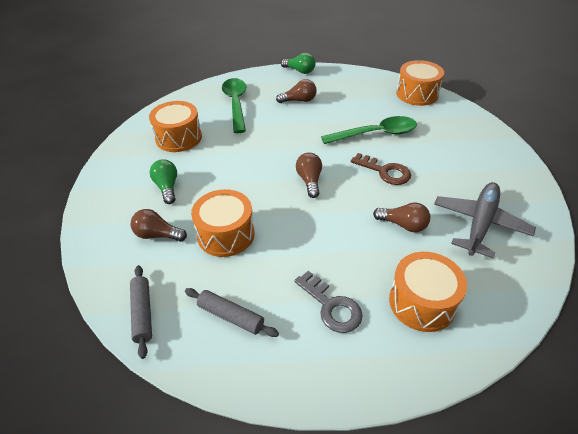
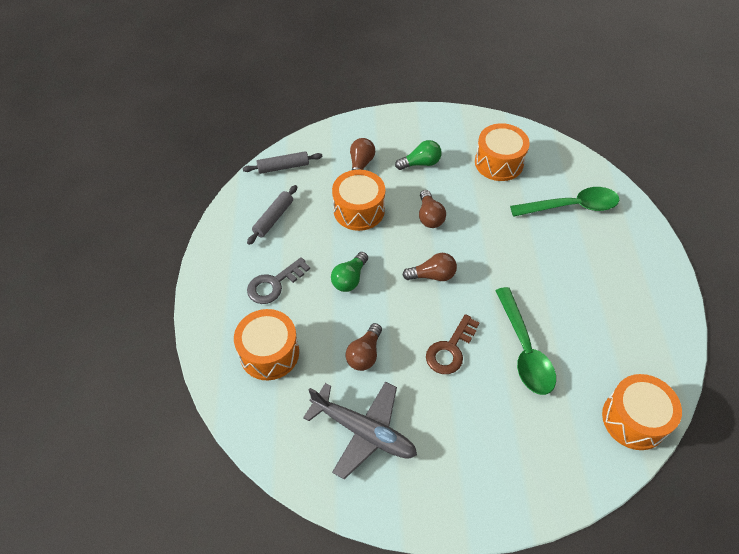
camera: 90 degrees right, 10 degrees up
brown light bulb [276,79,317,103] -> brown light bulb moved to [419,190,446,228]
green light bulb [281,53,315,74] -> green light bulb moved to [331,252,368,292]

